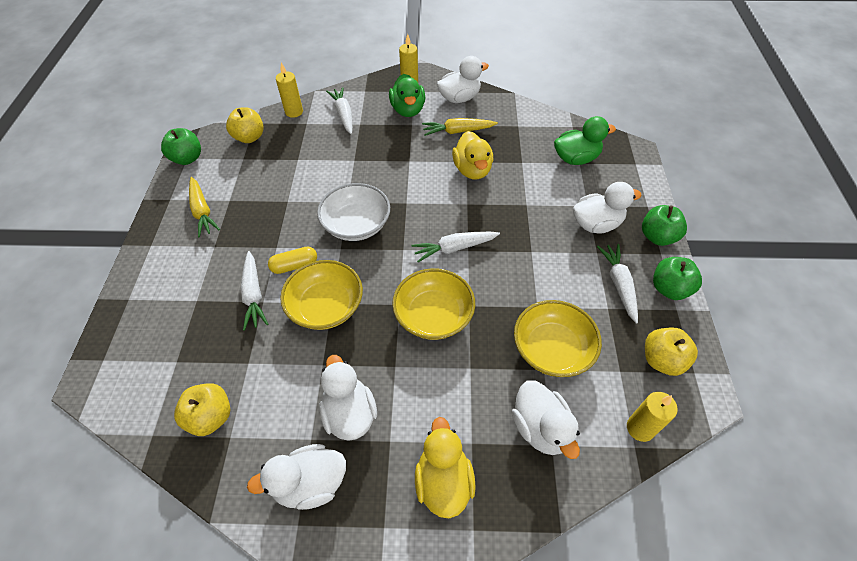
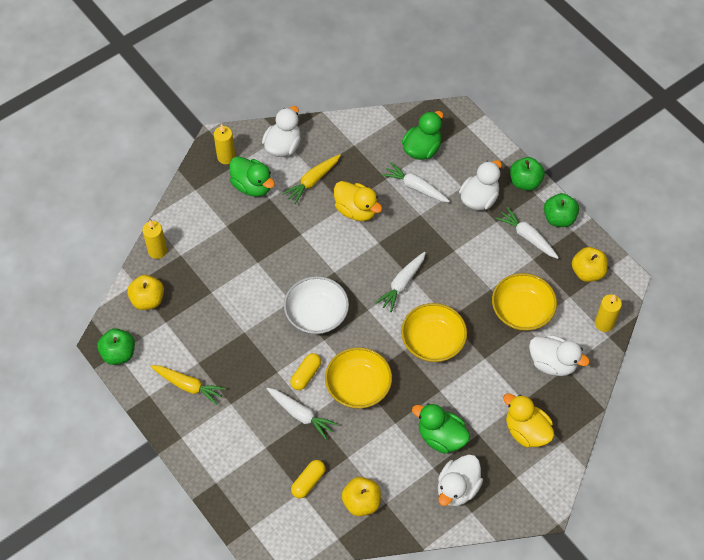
camera: 40 degrees left, 5 degrees up
white duck [319,355,377,441] -> green duck [412,403,470,454]
white carrot [326,87,353,134] -> white carrot moved to [382,162,450,202]
none -> yellow capsule [291,460,325,498]

